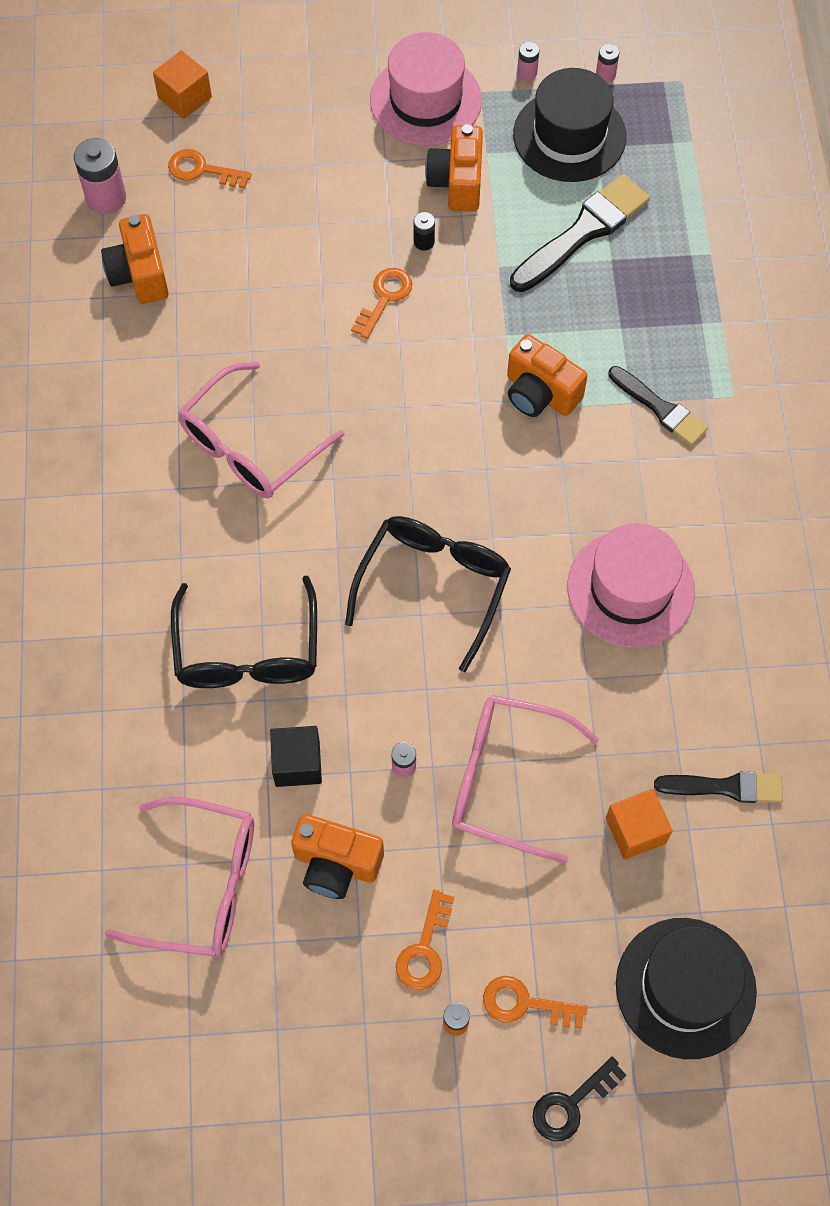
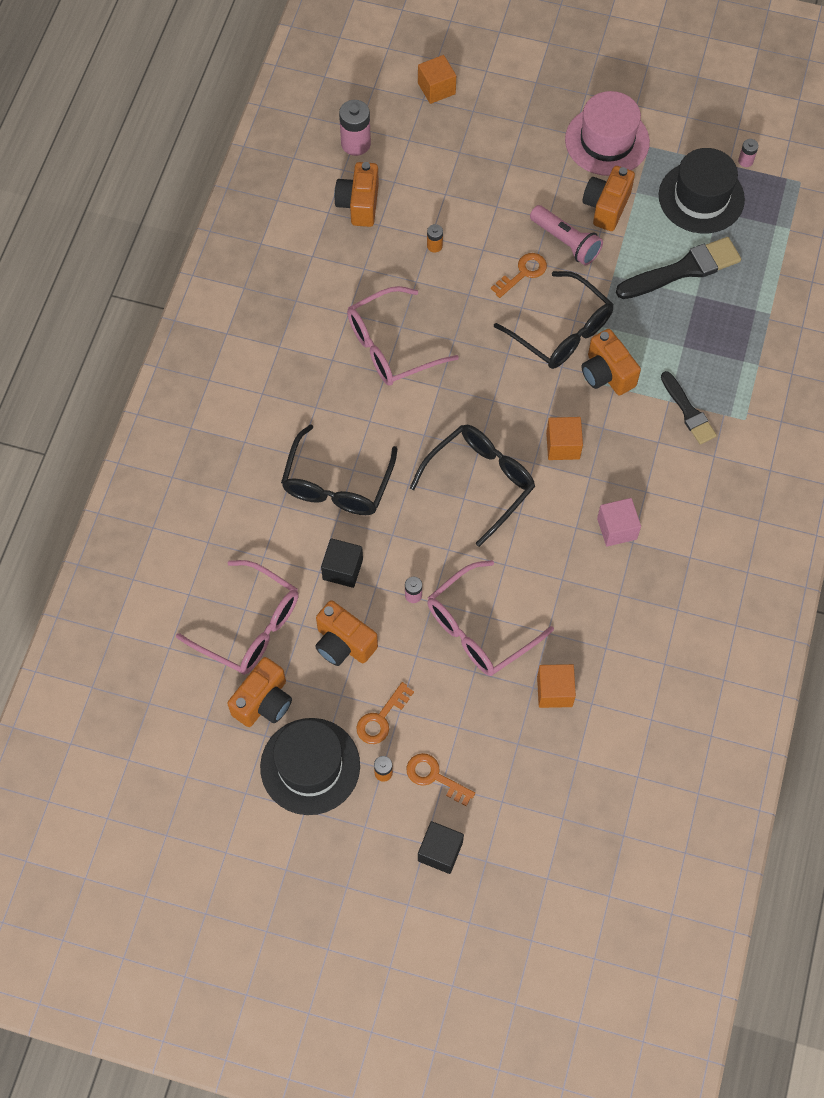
camera: 20 degrees right, 0 degrees up
orange key [168,149,251,189] -> none
black battery [414,212,435,251] -> pink flashlight [530,205,603,265]
pink glasses [452,695,599,864] -> pink glasses turned 75 degrees counterclockwise [427,560,554,676]
pink battery [517,41,539,81] -> none
black key [533,1057,627,1141] -> black cube [418,821,464,874]
pink hat [567,523,695,647] -> pink cube [597,498,641,547]
black hat [616,918,757,1059] -> black hat moved to [260,718,360,815]
black brush [654,771,783,803] -> none
none -> orange camera [227,657,292,727]
none -> orange battery [427,224,443,252]
none -> black glasses [494,271,614,369]
none -> orange cube [546,417,583,460]

